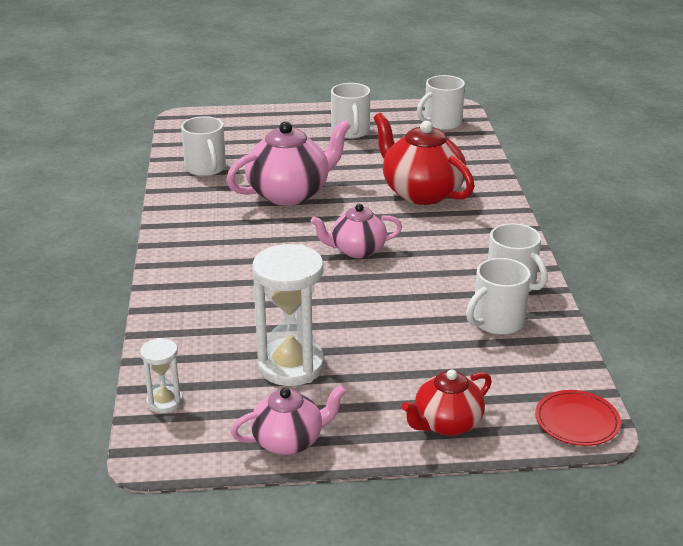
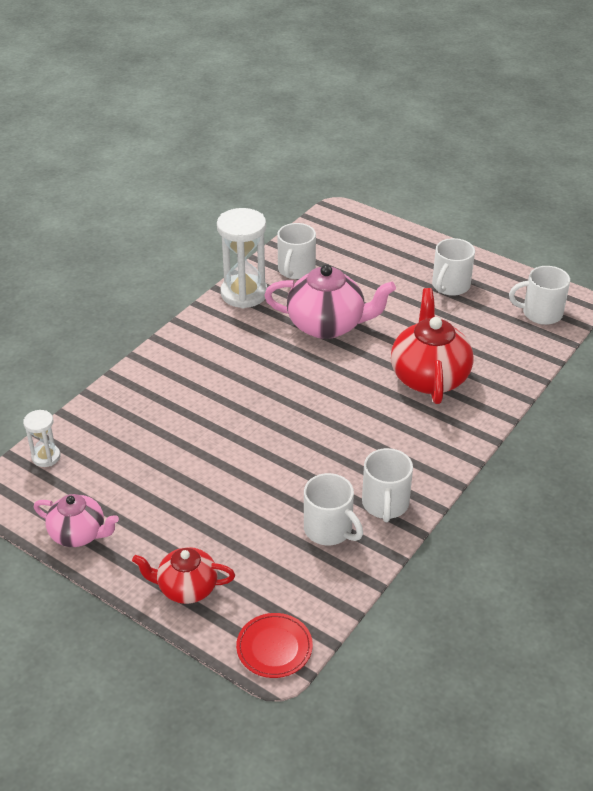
camera: 40 degrees right, 10 degrees up
white hourglass [252,244,324,386] -> white hourglass moved to [217,208,267,308]
pink teapot [311,204,402,258] -> none
white mug [466,258,531,335] -> white mug turned 135 degrees counterclockwise [304,473,363,545]

